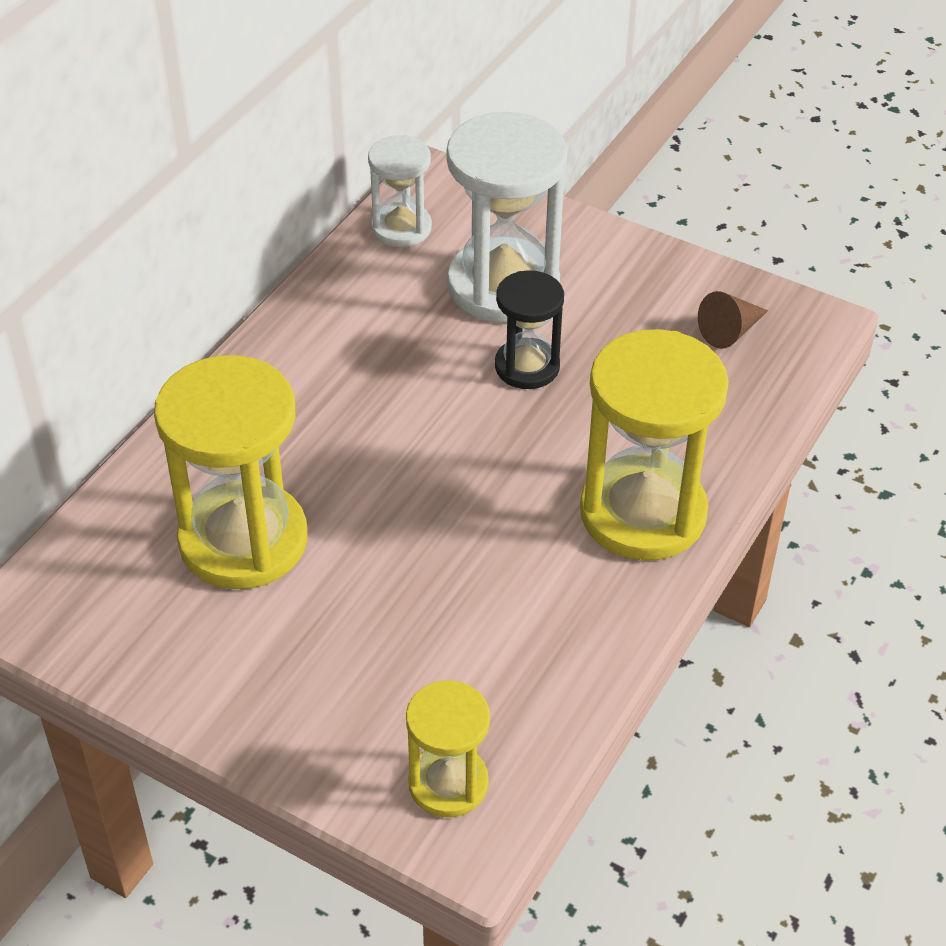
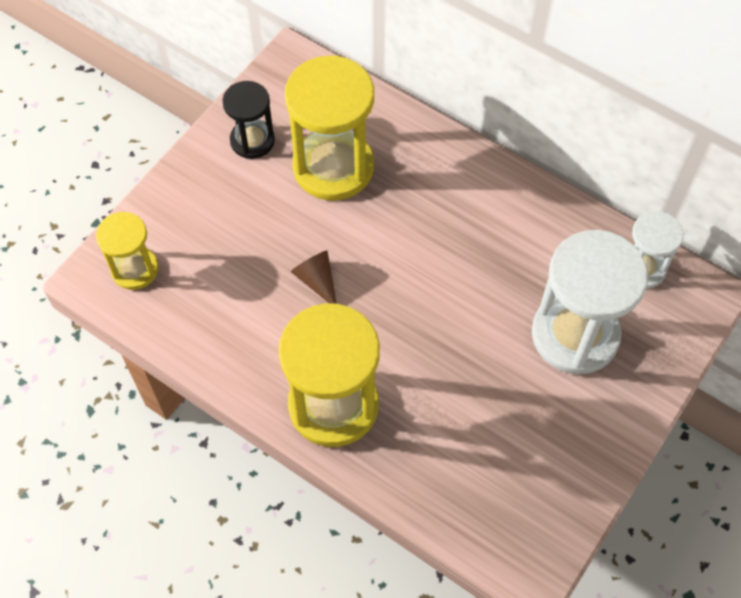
camera: 95 degrees right, 15 degrees up
black hourglass [495,270,564,389] -> black hourglass moved to [223,81,275,159]
brown cone [698,291,768,349] -> brown cone moved to [291,250,337,304]

